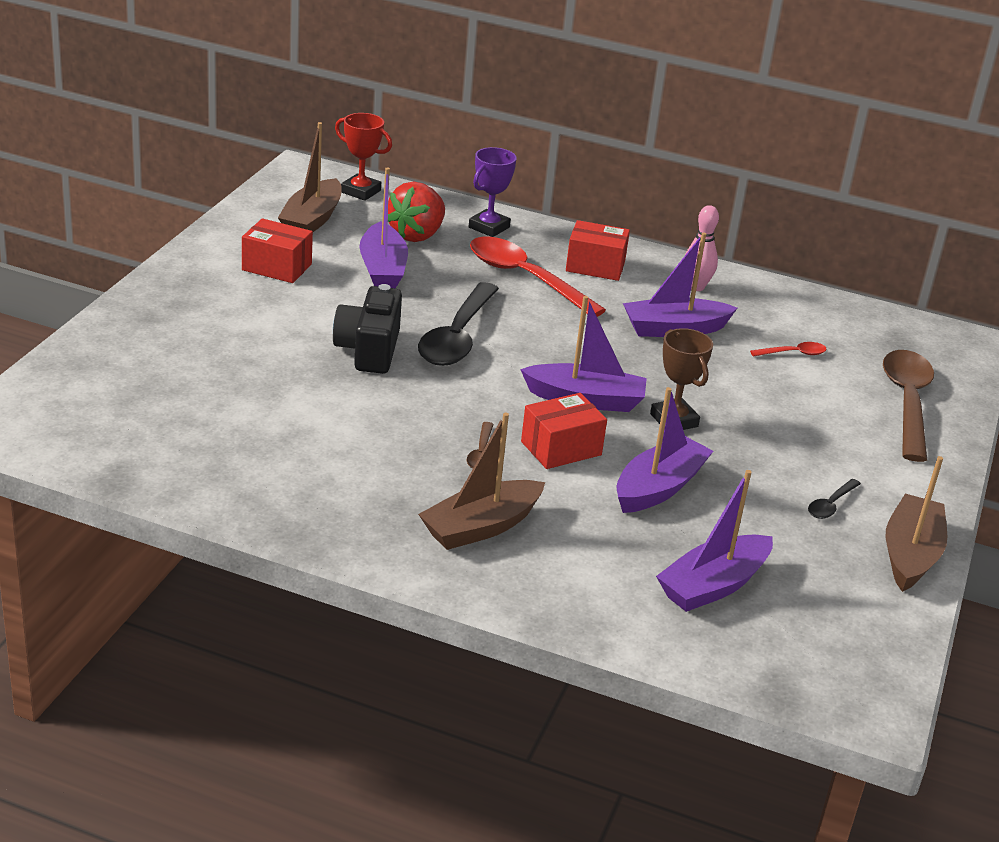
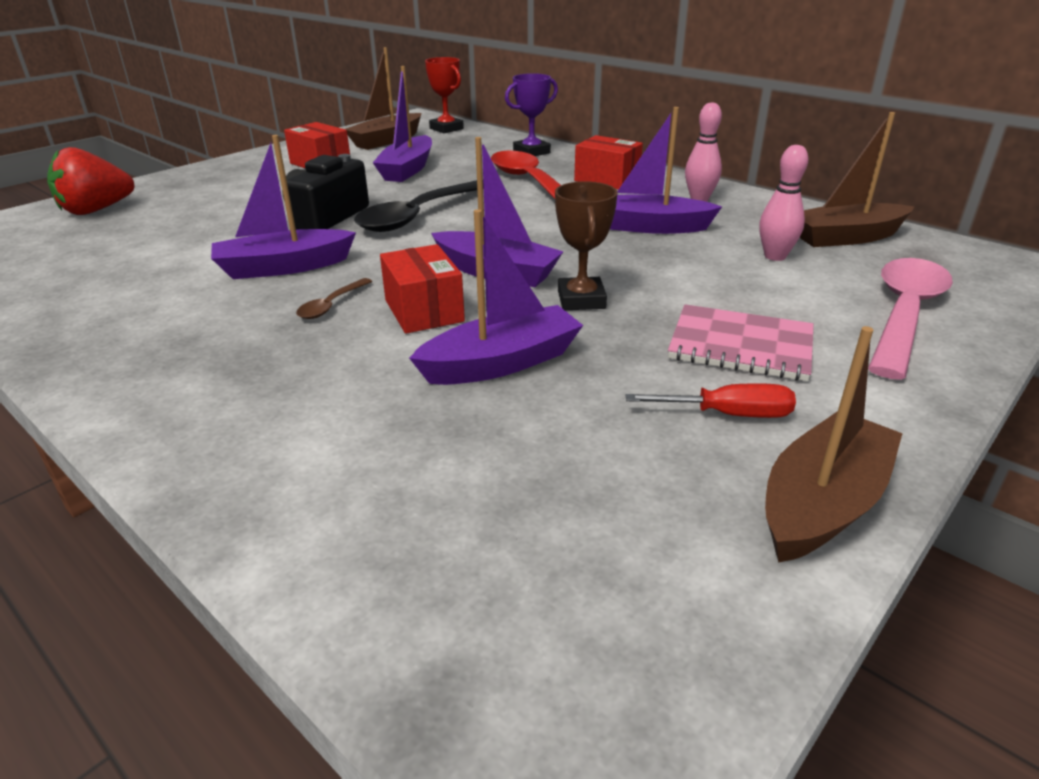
camera: 25 degrees right, 0 degrees up
red strawberry [388,182,445,242] -> red strawberry moved to [47,147,134,215]
brown boat [418,413,545,550] -> brown boat moved to [800,112,914,247]
red box [521,393,607,469] -> red box turned 75 degrees clockwise [380,244,465,334]
purple boat [656,470,773,612] -> purple boat moved to [211,135,356,279]
red spoon [750,342,827,357] -> pink bowling pin [759,145,808,261]
black spoon [808,479,861,519] -> red screwdriver [626,383,796,418]
brown spoon [883,350,934,462] -> pink spoon [868,258,953,380]
none -> pink notebook [668,304,814,381]

